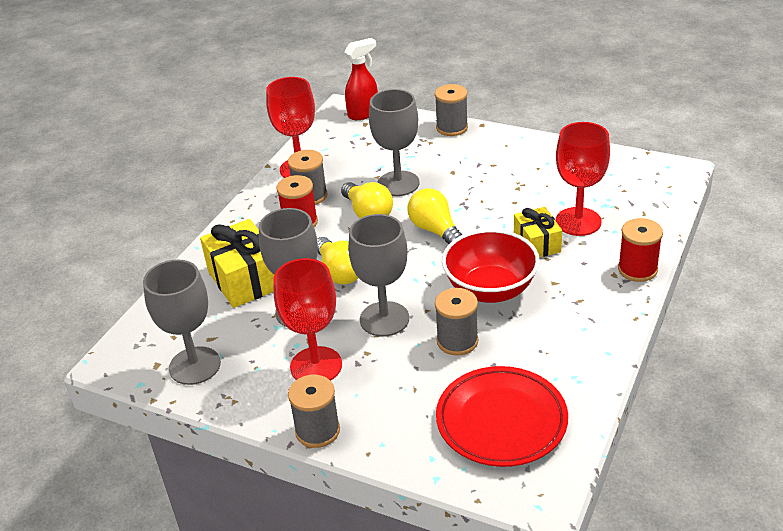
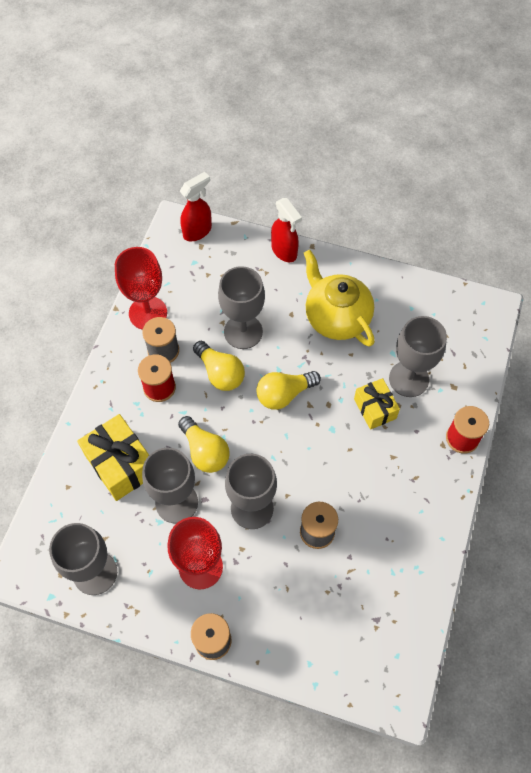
camera: 10 degrees left, 25 degrees up
yellow light bulb [408,188,462,245] -> yellow light bulb turned 75 degrees counterclockwise [256,371,321,410]
grey spool [435,84,468,136] -> red spray bottle [271,198,302,262]
red plate [436,366,568,467] -> none
red bowl [442,229,540,303] -> none
red goblet [556,122,610,236] -> grey goblet [389,316,447,397]
none -> yellow teapot [304,250,375,347]

